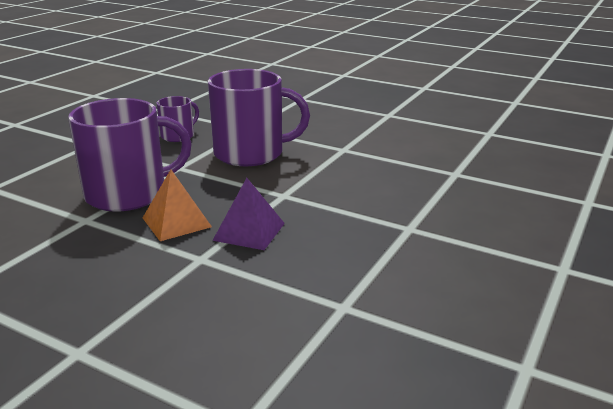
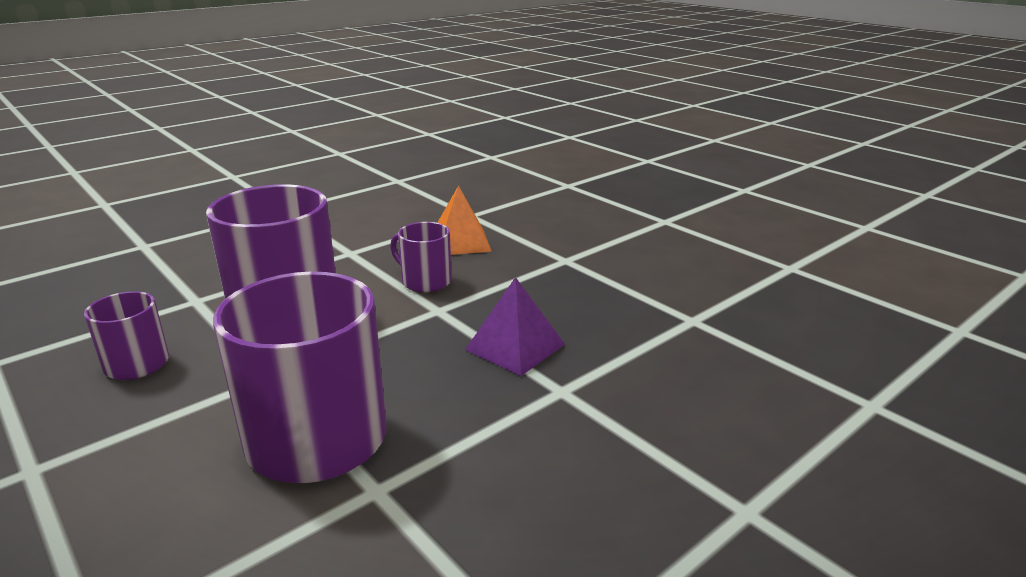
camera: 70 degrees left, 0 degrees up
orange pyramid [143,170,212,241] -> orange pyramid moved to [437,185,492,255]
none -> purple mug [390,222,452,292]

